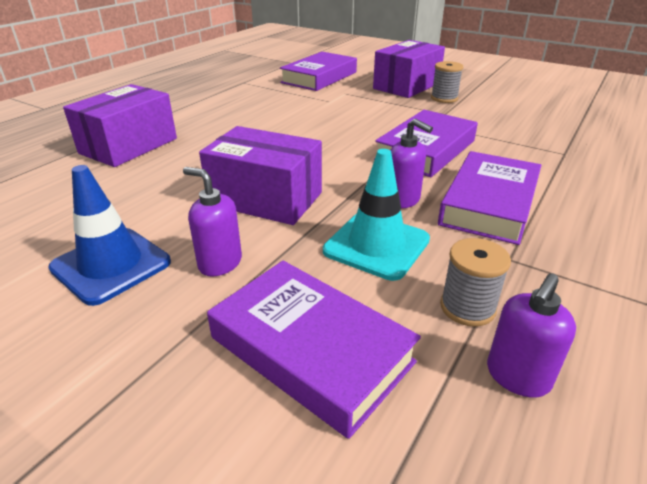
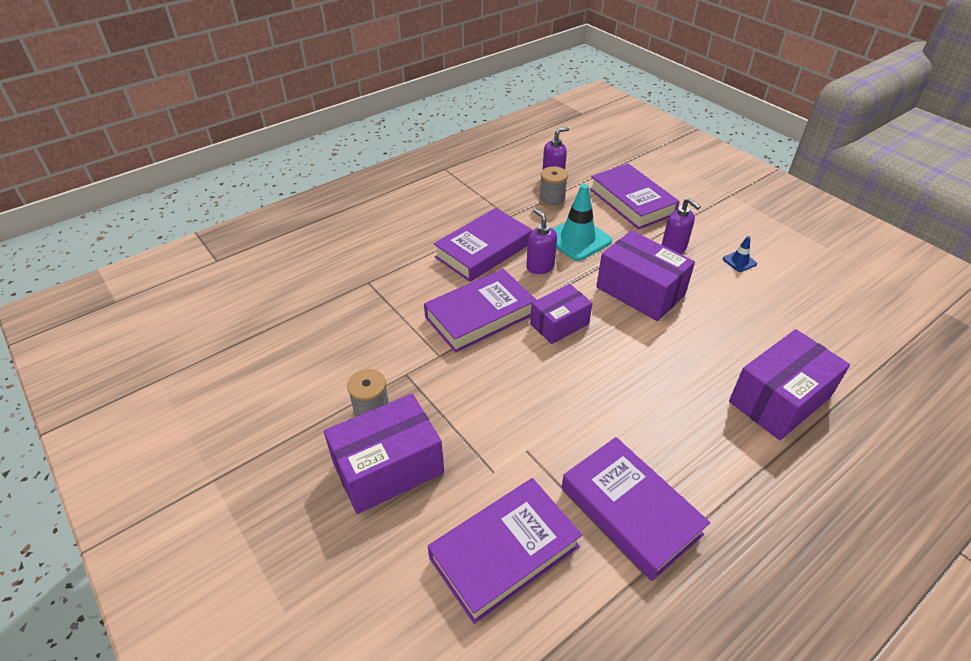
camera: 160 degrees left, 10 degrees up
blue traffic cone [48,165,171,306] -> blue traffic cone [723,236,757,272], size x0.47
none -> purple box [530,284,593,344]
none -> purple book [562,437,710,581]

